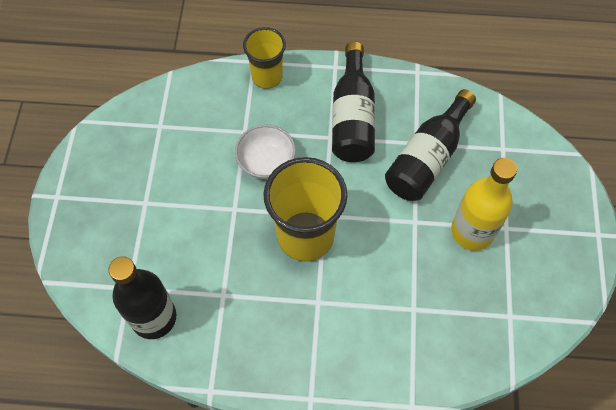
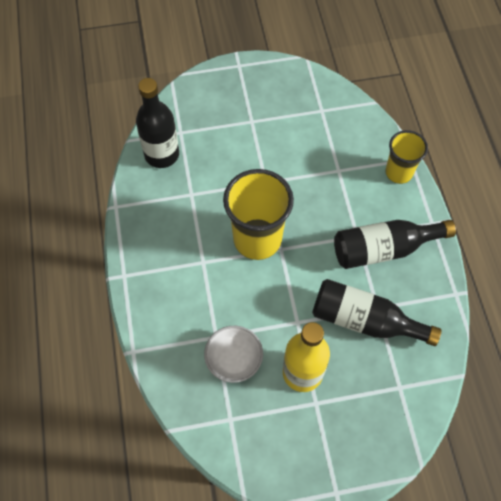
camera: 75 degrees right, 0 degrees up
white bowl [235,125,296,179] -> white bowl moved to [204,326,263,383]

